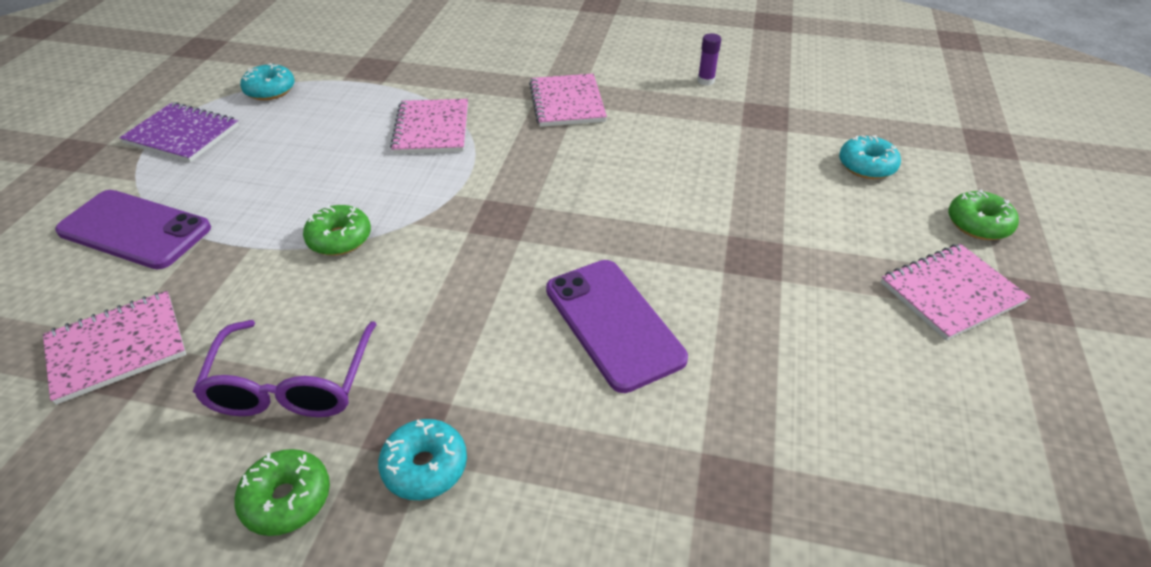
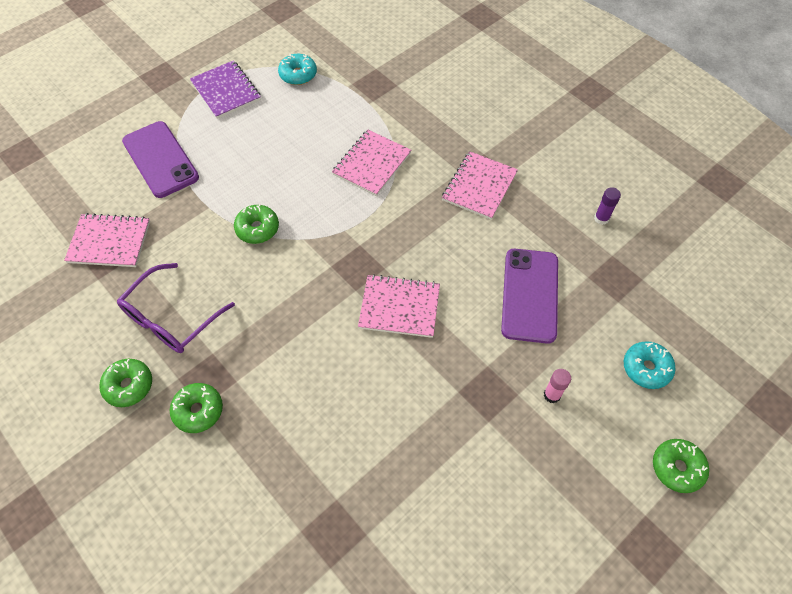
camera: 35 degrees right, 15 degrees up
turquoise donut [378,419,467,500] -> green donut [170,383,223,433]
purple phone [546,260,688,393] -> purple phone moved to [501,249,558,344]
pink notebook [881,244,1031,341] -> pink notebook moved to [358,274,440,338]
none -> pink glue stick [544,369,571,403]

